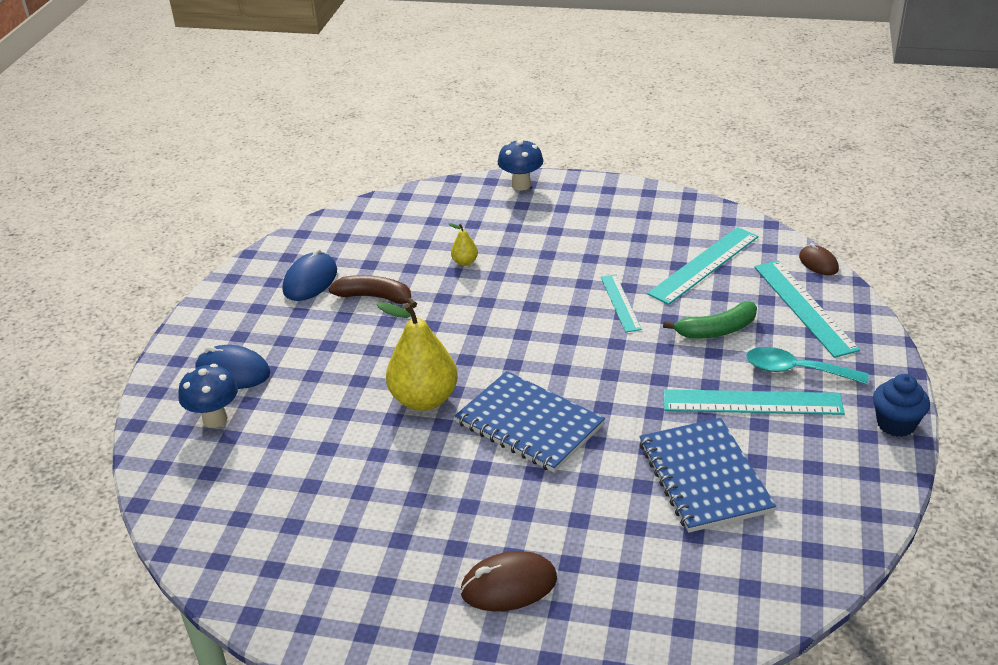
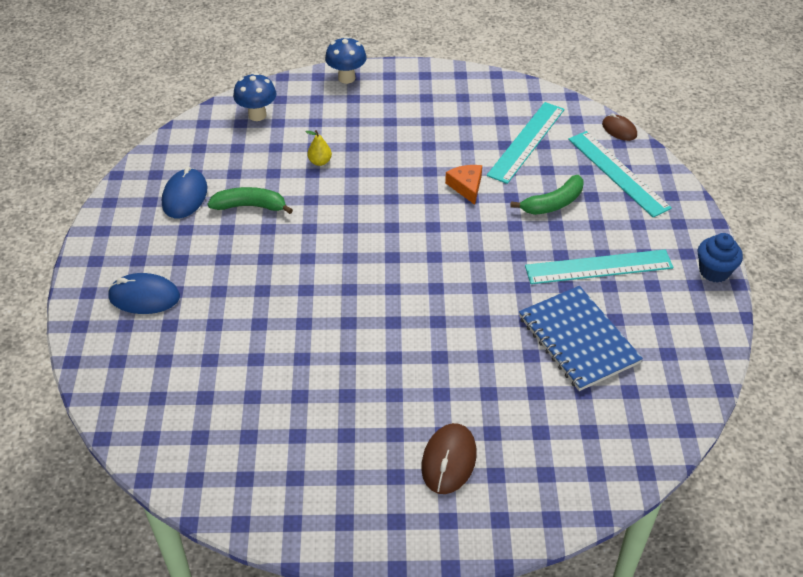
camera: 15 degrees left, 10 degrees up
blue mushroom [178,364,238,428] -> blue mushroom moved to [233,73,277,121]
brown banana [328,275,417,308] -> green banana [208,187,293,214]
yellow pear [377,302,458,411] -> none
blue notebook [455,371,605,472] -> none
brown mouse [460,551,557,611] -> brown mouse turned 45 degrees counterclockwise [421,423,477,494]
turquoise ruler [601,274,642,332] -> orange cheese [445,165,482,205]
turquoise spoon [746,347,869,384] -> none

